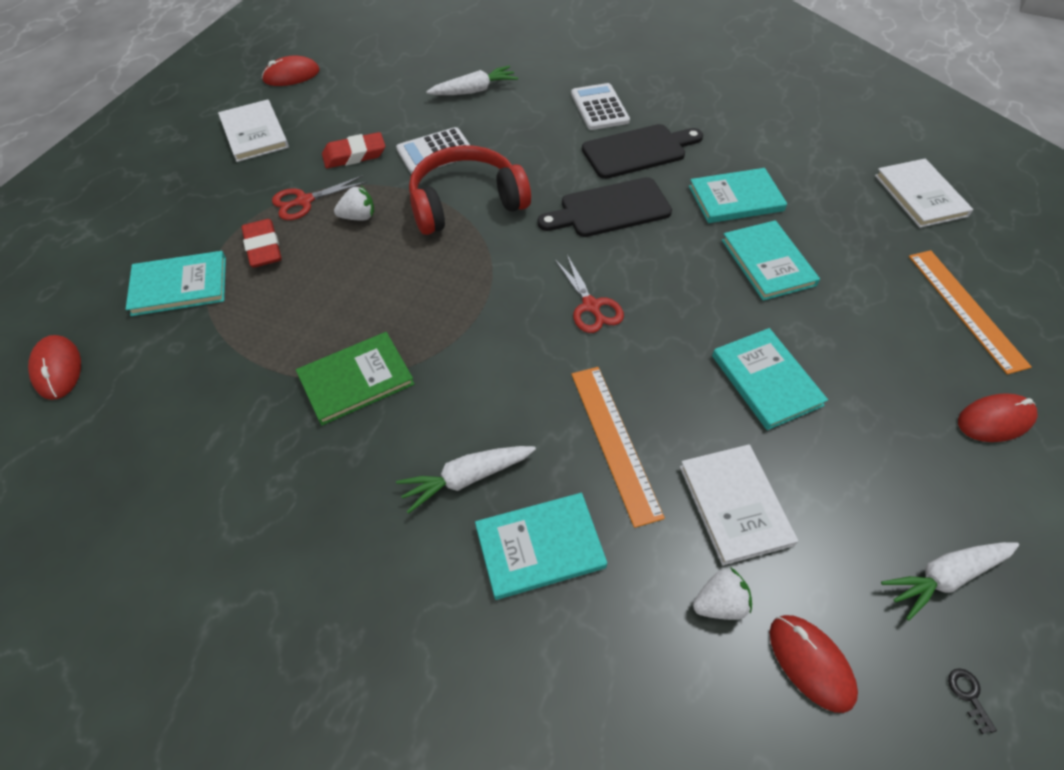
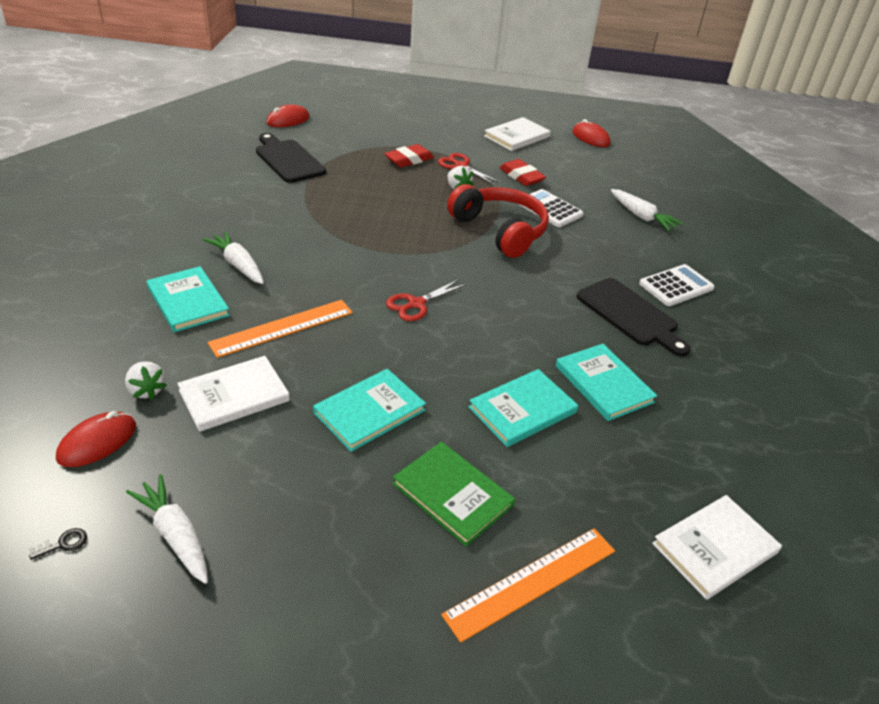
camera: 70 degrees right, 15 degrees down
turquoise book [126,251,226,316] -> none
green book [296,332,414,426] -> green book moved to [393,442,515,546]
black cutting board [537,177,672,237] -> black cutting board moved to [256,133,326,183]
red mouse [958,393,1038,442] -> none

